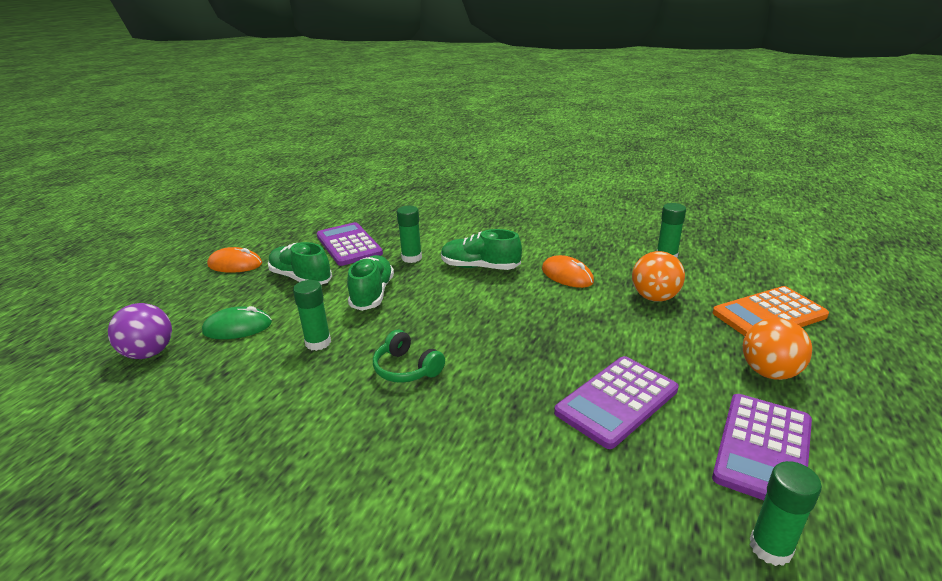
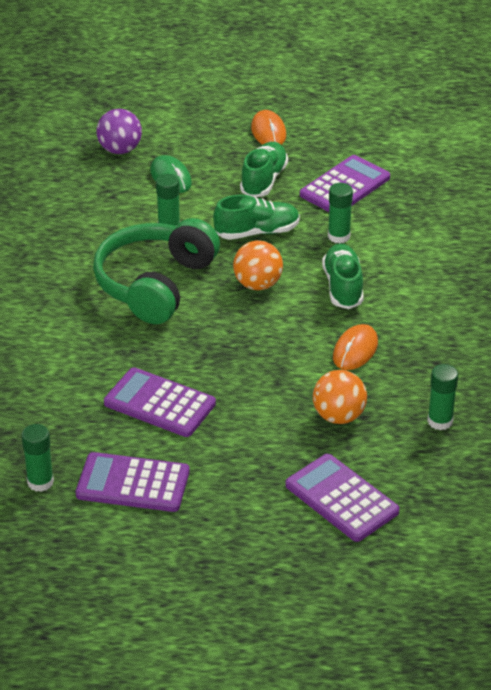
camera: 70 degrees right, 10 degrees up
green headphones [373,330,445,383] -> green headphones [93,218,220,324], size x2.18
orange calculator [713,286,829,336] -> purple calculator [286,454,399,542]
orange ball [743,318,812,380] -> orange ball moved to [233,240,283,290]

